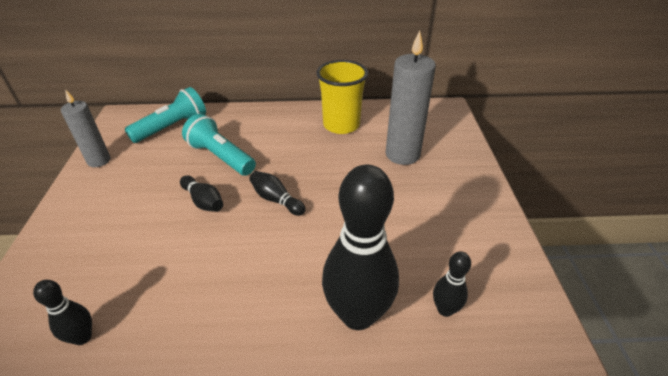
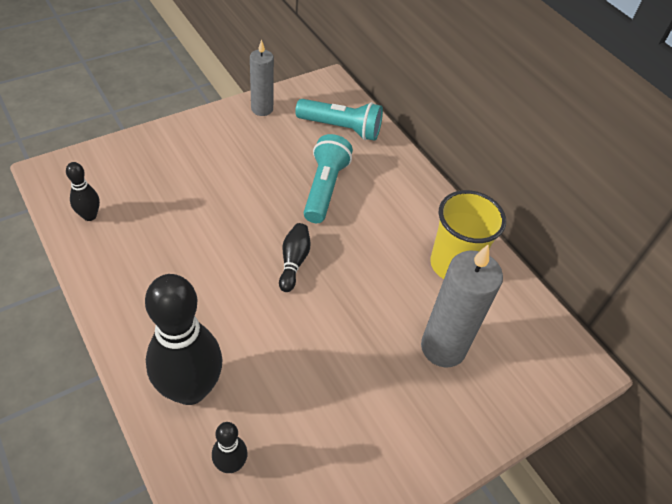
camera: 55 degrees right, 10 degrees up
black bowling pin [180,175,223,212] -> none

